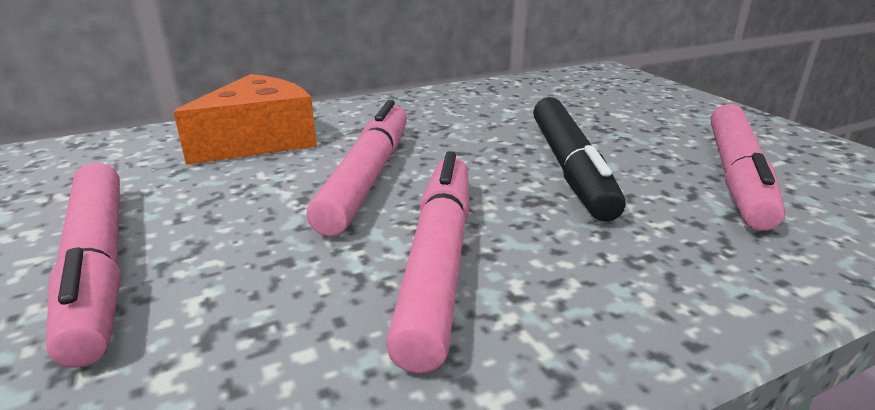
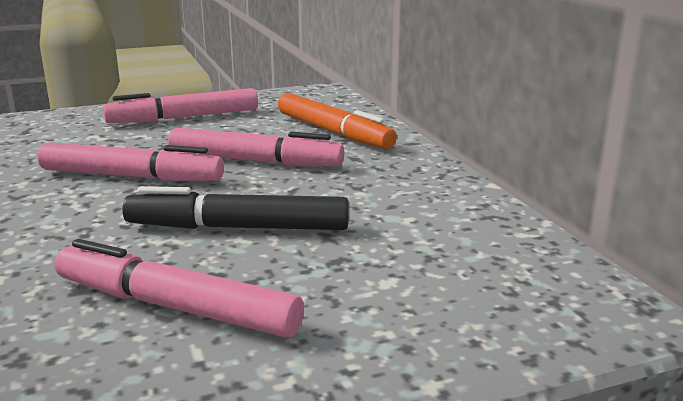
camera: 95 degrees right, 5 degrees down
orange cheese [173,74,317,165] -> orange marker [278,93,397,149]

